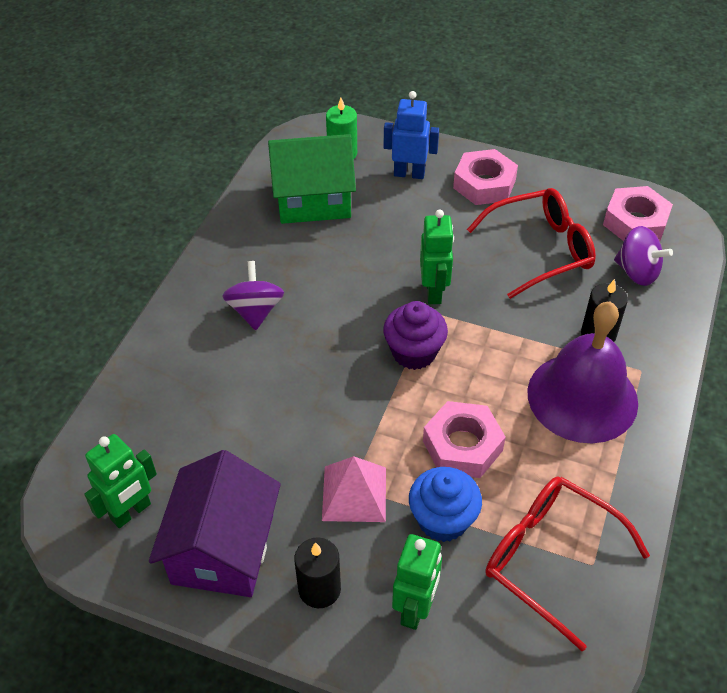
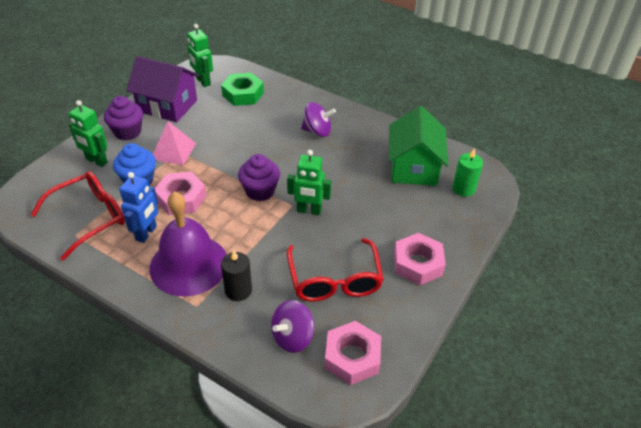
camera: 100 degrees right, 5 degrees down
black candle [294,537,341,608] -> purple cupcake [104,96,143,140]
blue robot [383,91,439,179] -> blue robot moved to [119,172,158,243]
none -> green nut [221,73,264,106]

